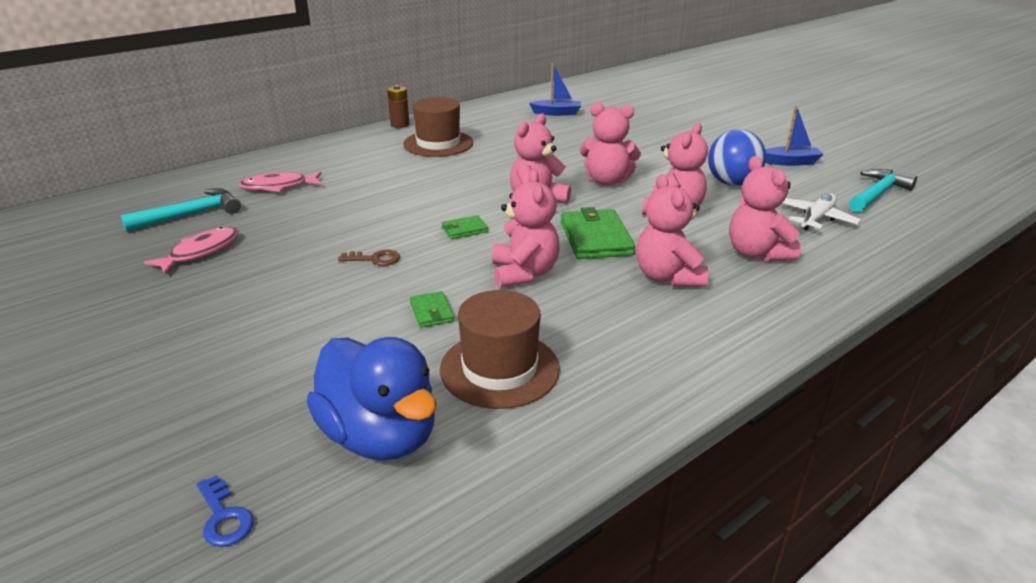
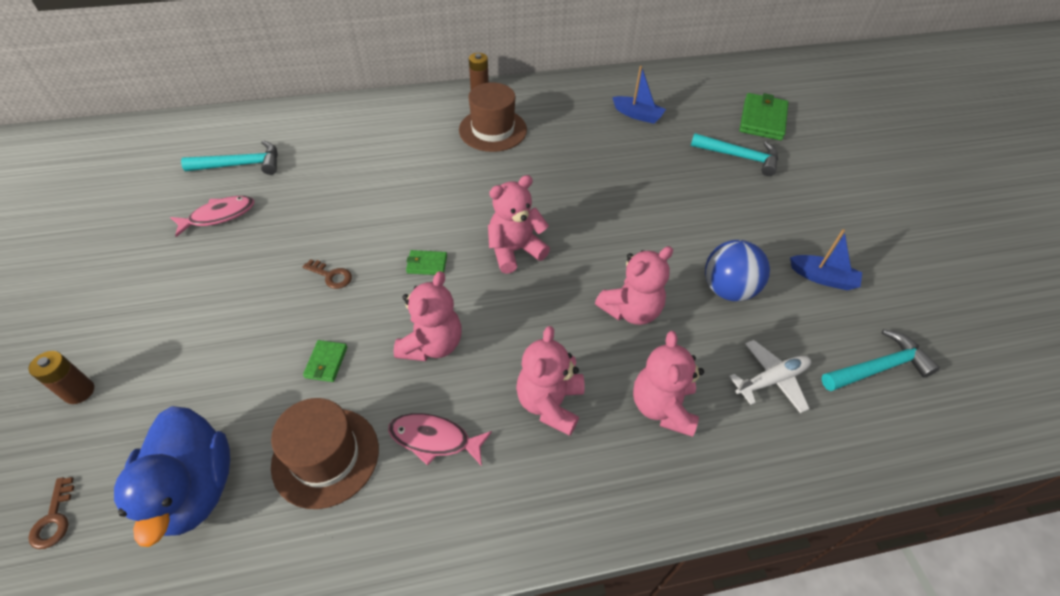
camera: 25 degrees right, 20 degrees up
blue key [197,475,254,547] -> brown key [28,477,74,549]
pink fish [239,172,322,192] -> pink fish moved to [388,413,492,466]
green wallet [561,207,635,259] -> green wallet moved to [739,93,789,140]
pink teddy bear [580,102,641,186] -> none
none -> brown battery [28,351,94,404]
none -> turquoise hammer [691,133,778,176]

